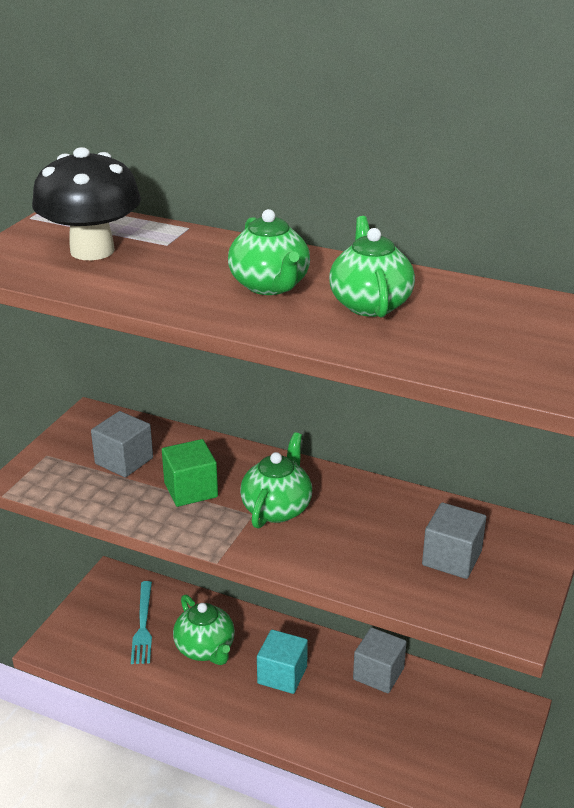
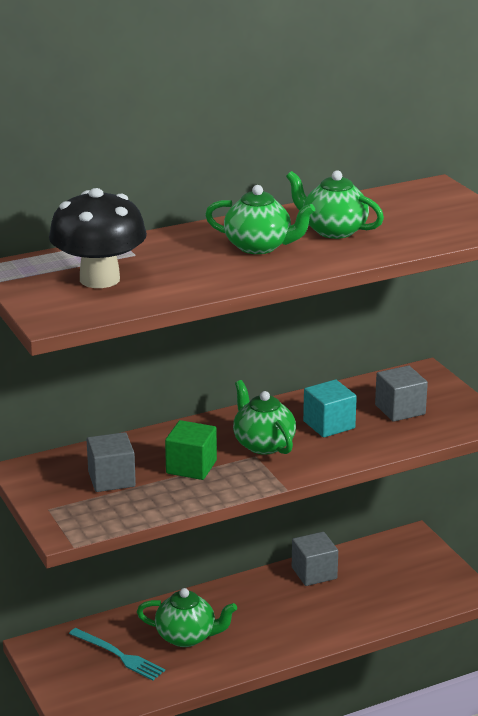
camera: 50 degrees left, 5 degrees down
turquoise cube [257,629,308,694] -> turquoise cube moved to [303,380,357,438]

